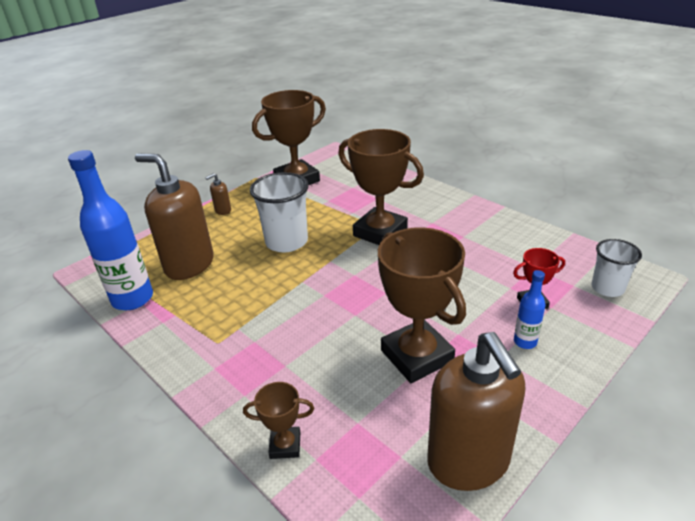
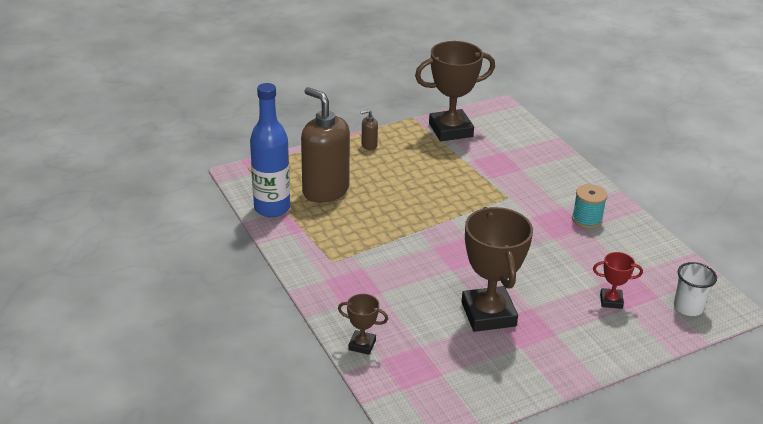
camera: 15 degrees right, 0 degrees up
white cup [250,172,309,253] -> none
brown trophy [338,129,424,245] -> none
brown soap dispenser [427,332,525,491] -> none
blue bottle [514,270,545,349] -> none
none -> turquoise spool [572,184,608,229]

